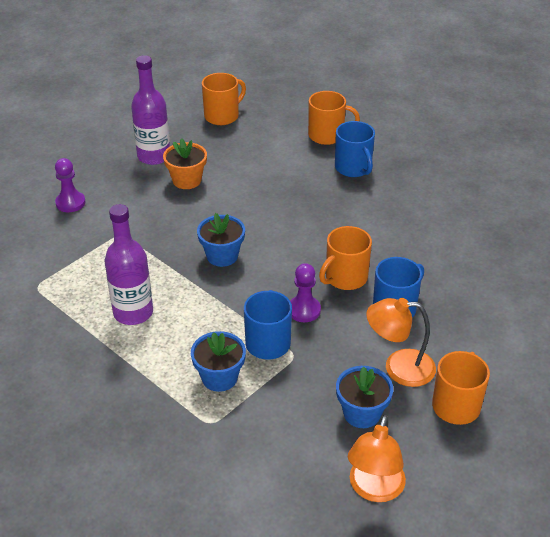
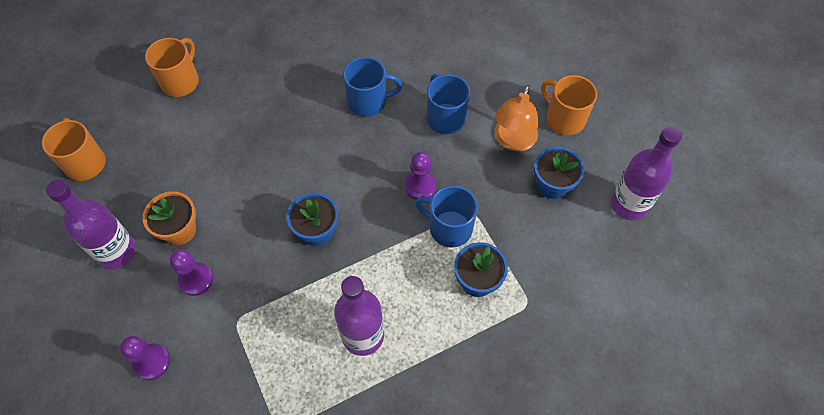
camera: 70 degrees left, 20 degrees up
orange mug [319,226,372,290] -> none
blue mug [335,121,375,177] -> blue mug moved to [343,57,402,117]
orange lamp [348,415,406,502] -> purple bottle [611,126,682,220]
none -> purple pawn [170,249,213,296]

